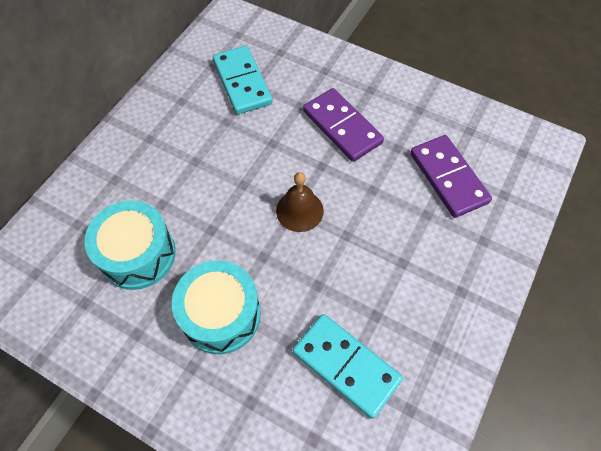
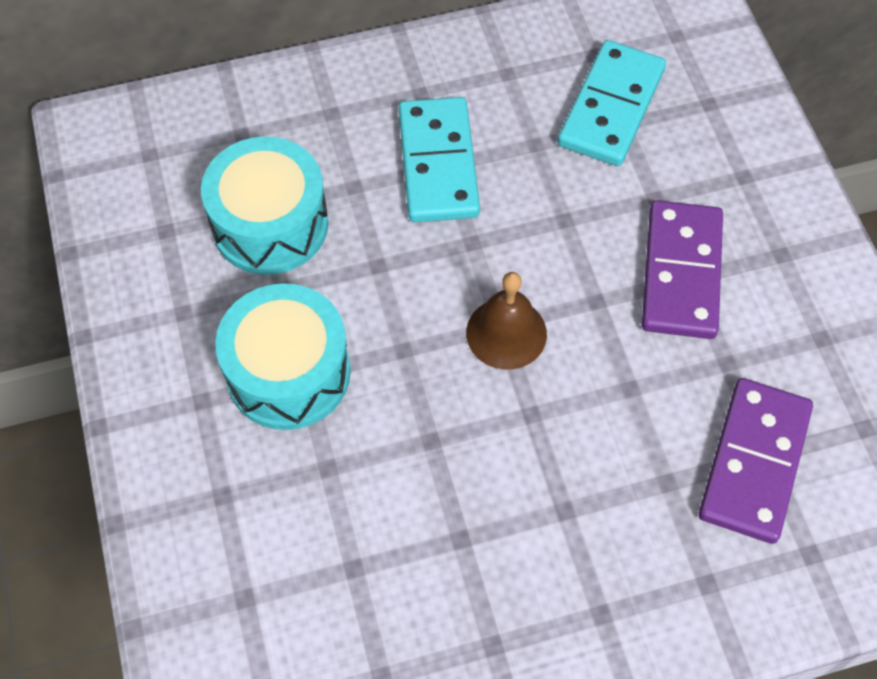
camera: 45 degrees right, 0 degrees up
turquoise domino [293,314,403,419] -> turquoise domino moved to [399,97,480,222]

